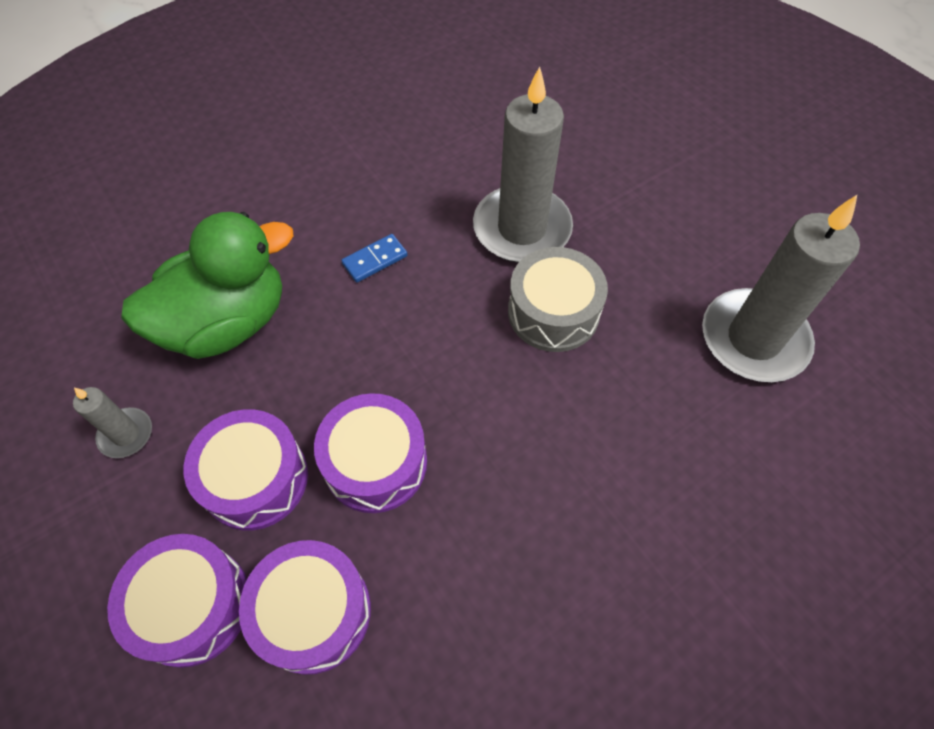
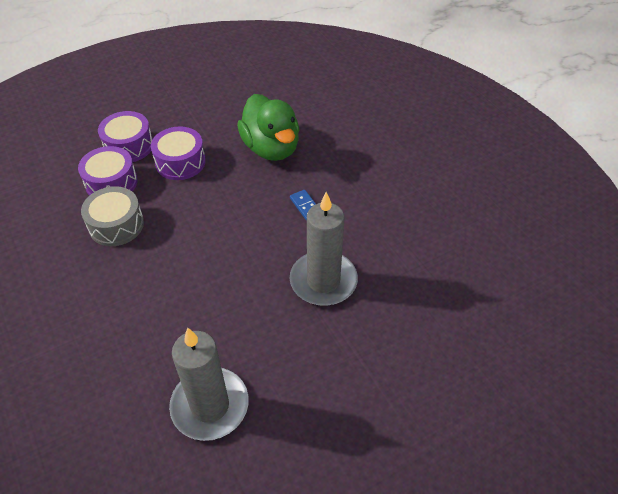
camera: 95 degrees right, 10 degrees down
grey candle [73,387,152,458] -> none
purple drum [314,393,427,513] -> none
grey drum [508,247,608,352] -> grey drum moved to [81,186,144,246]

